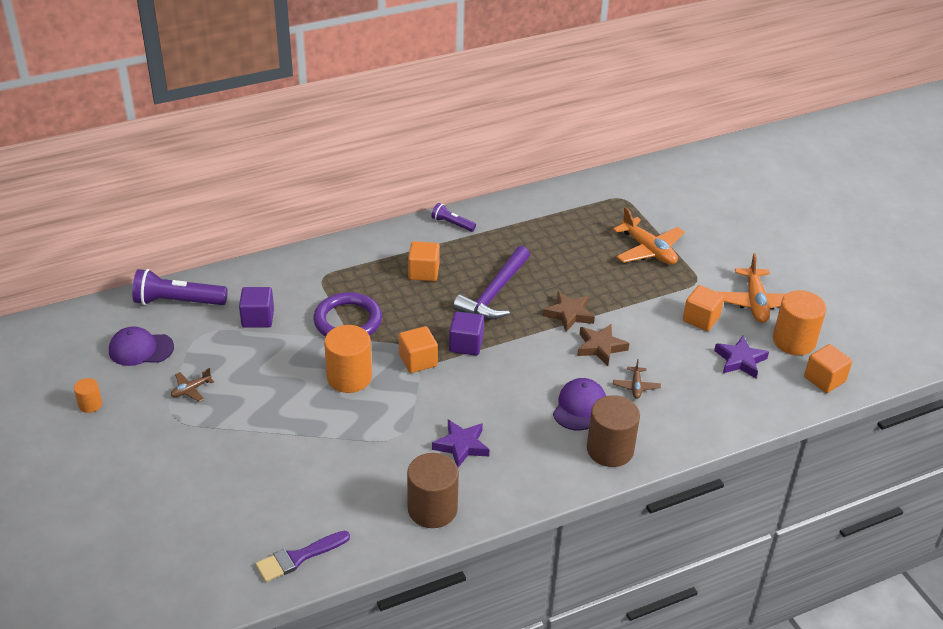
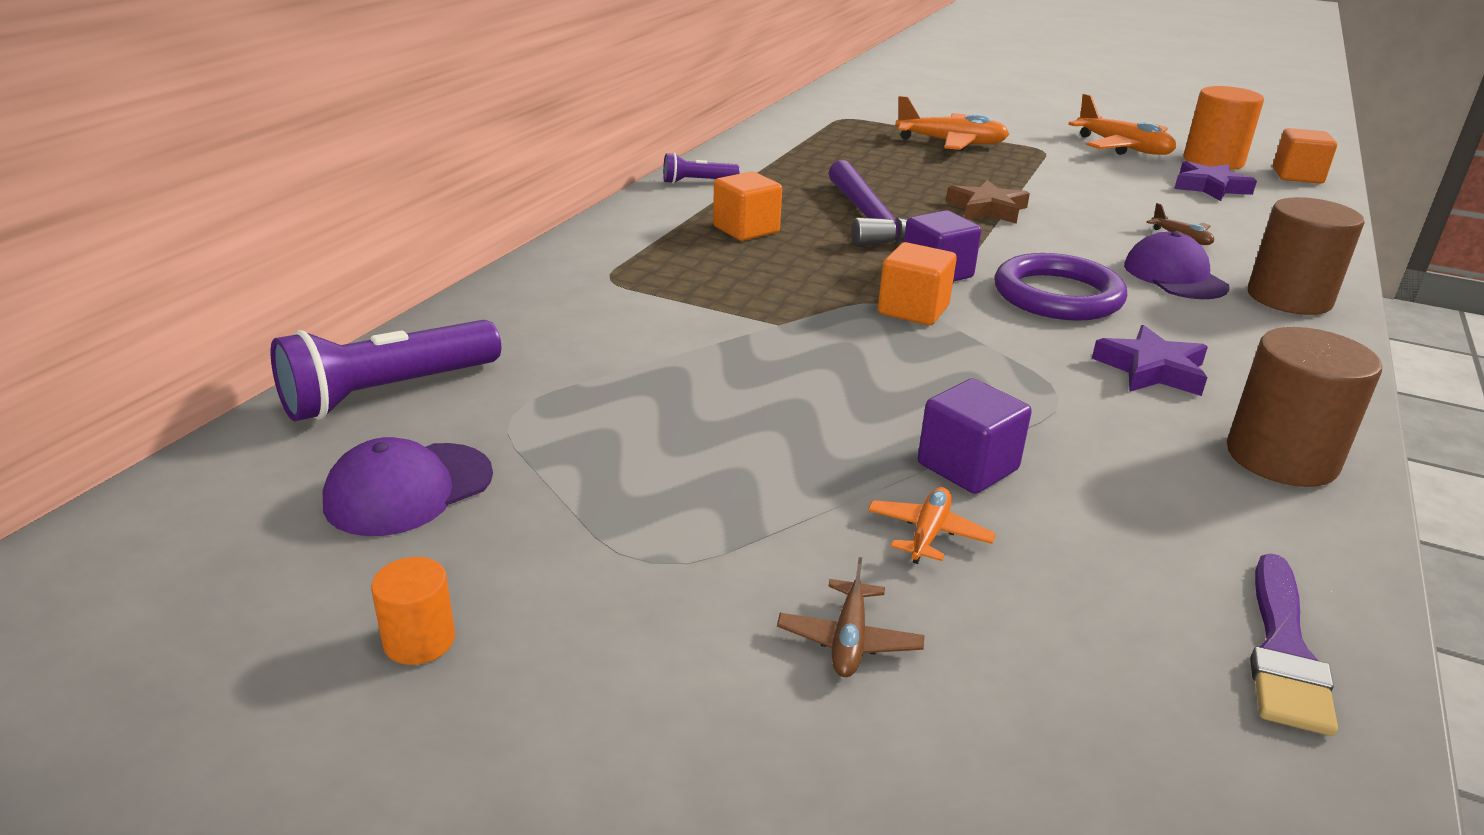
camera: 40 degrees left, 10 degrees down
brown plane [171,368,214,402] -> brown plane moved to [777,557,924,677]
purple cube [239,287,274,328] -> purple cube moved to [918,378,1032,494]
purple ring [313,292,382,337] -> purple ring moved to [995,253,1127,321]
orange cylinder [324,325,372,393] -> none
brown star [577,324,629,366] -> none
orange cube [683,285,724,331] -> none
none -> orange plane [868,487,996,564]

